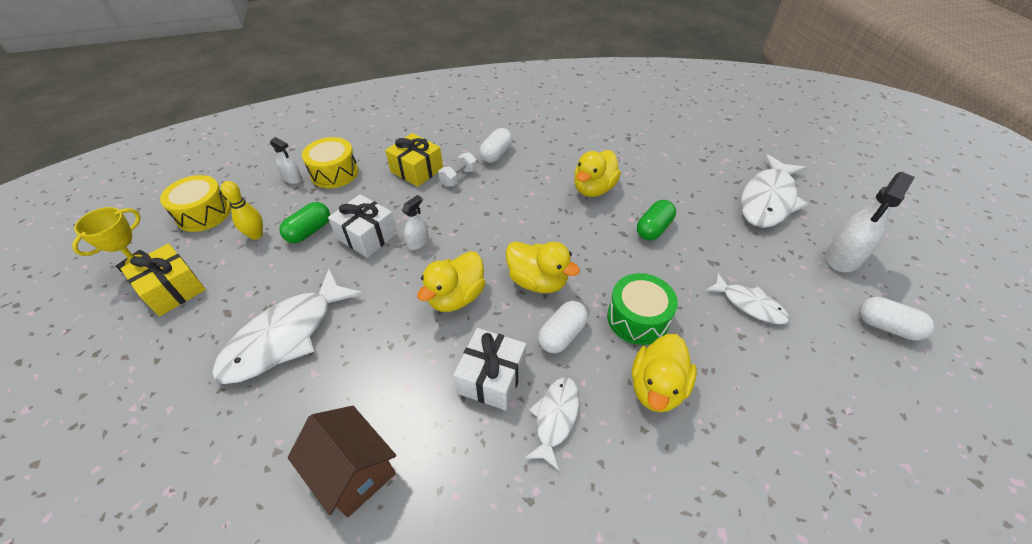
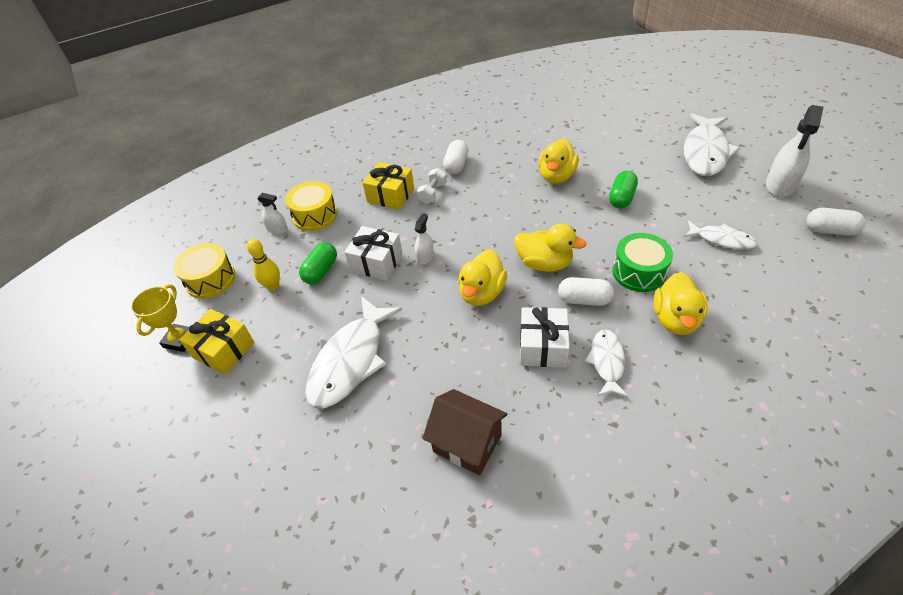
camera: 10 degrees left, 0 degrees up
white capsule [538,301,588,353] -> white capsule turned 75 degrees clockwise [558,277,614,306]

